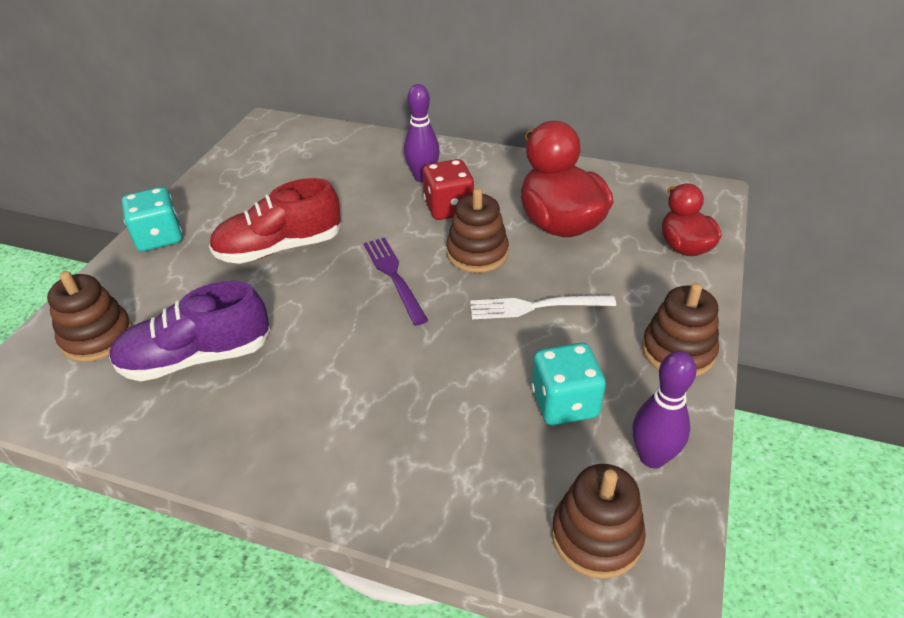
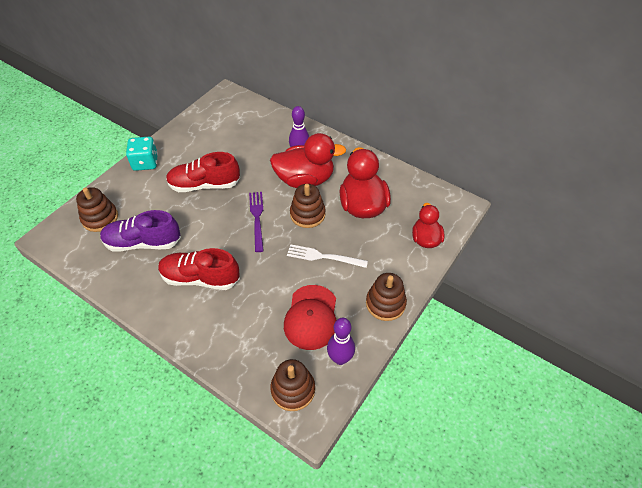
camera: 15 degrees right, 10 degrees up
red dice [422,159,474,220] -> red duck [270,133,346,188]
turquoise dice [531,343,606,425] -> red cap [284,285,336,350]
none -> red shoe [158,248,240,290]

